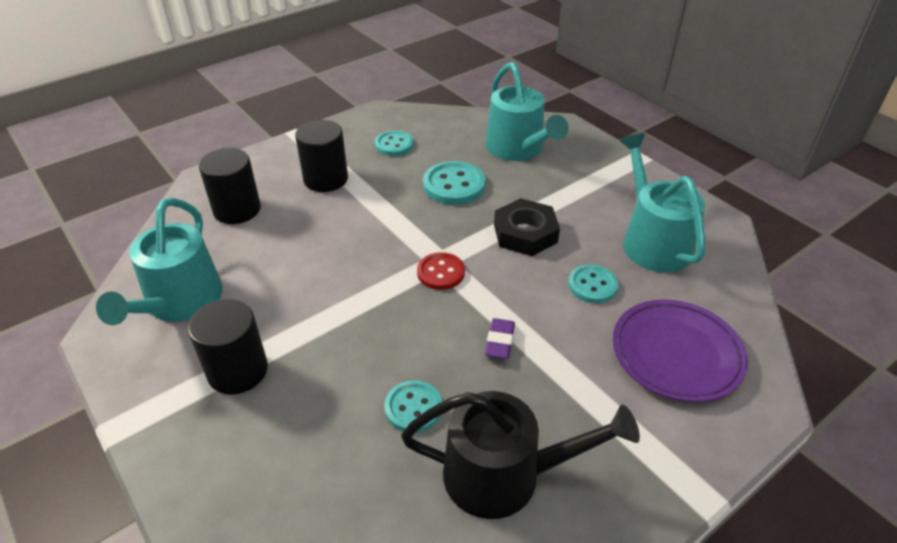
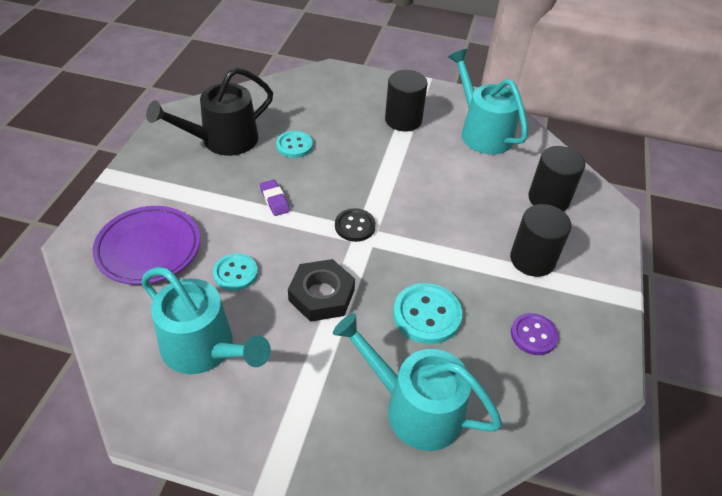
camera: 140 degrees right, 5 degrees up
turquoise button [375,130,414,156] -> purple button [511,313,559,355]
red button [417,252,465,290] -> black button [335,208,376,242]

